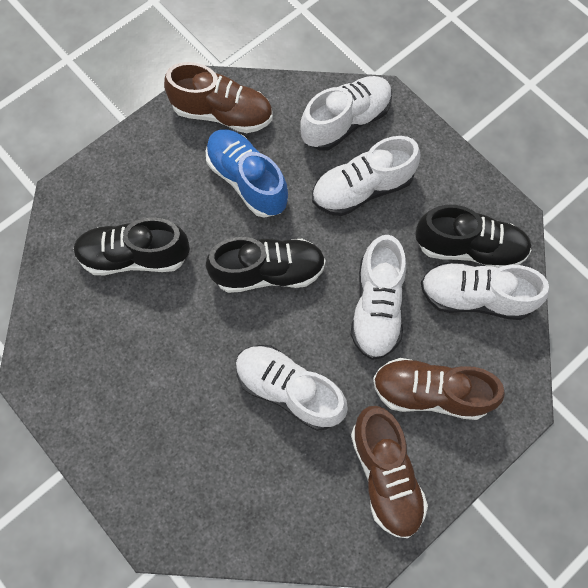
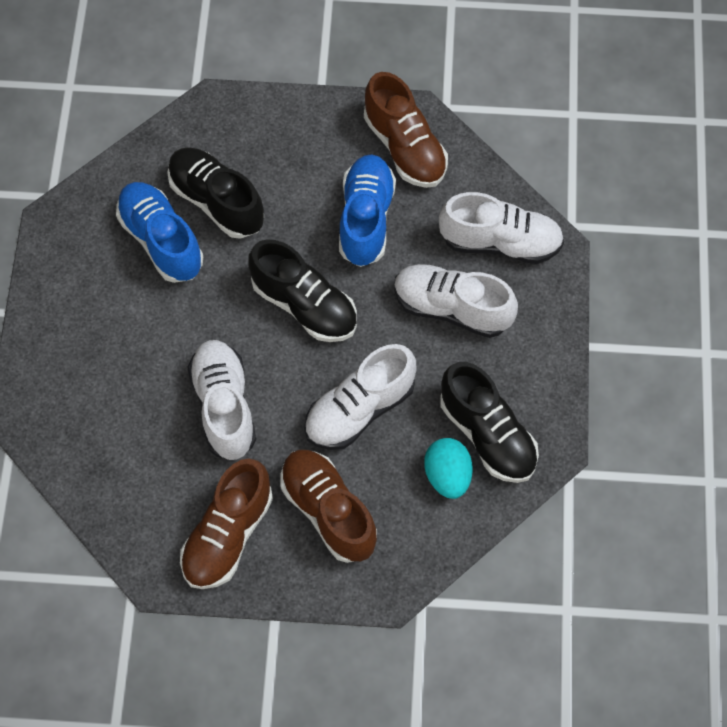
camera: 45 degrees right, 5 degrees down
white shoe [421,262,549,320] -> turquoise egg [424,438,473,499]
none -> blue shoe [116,182,203,283]

